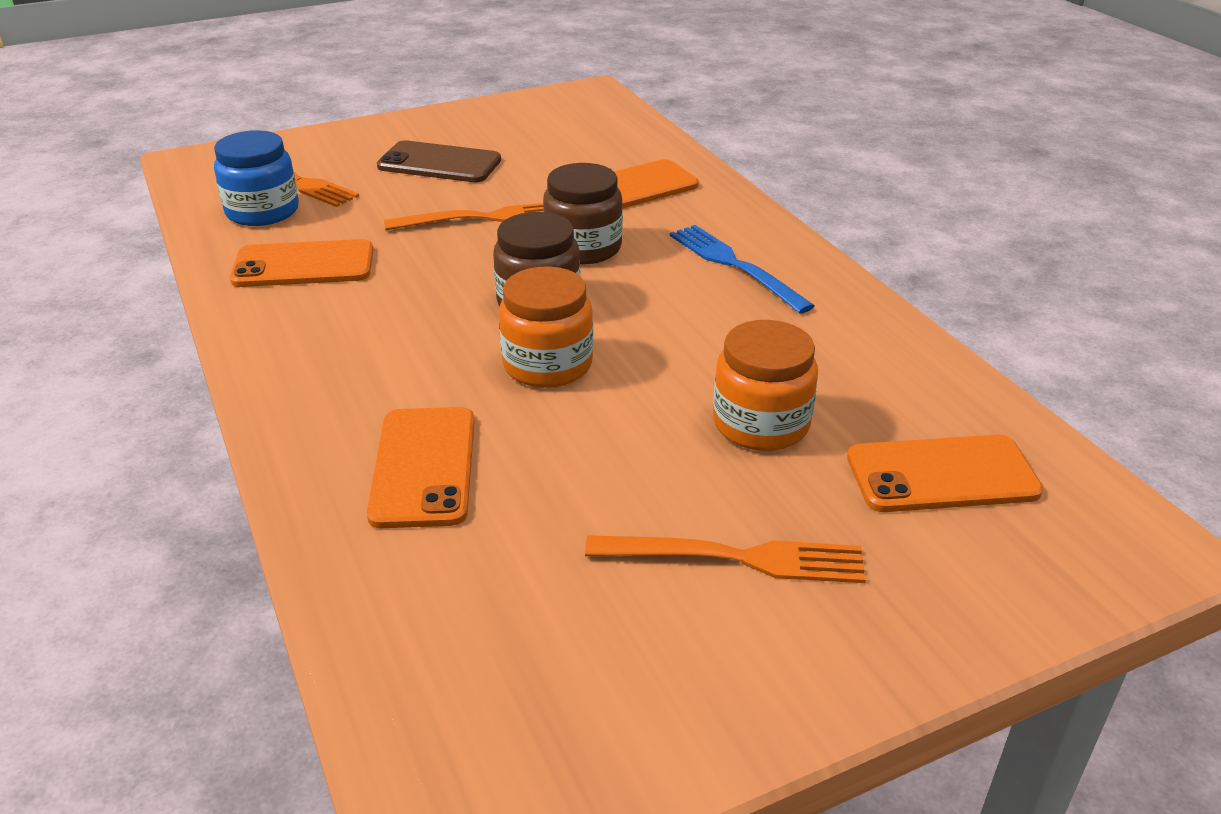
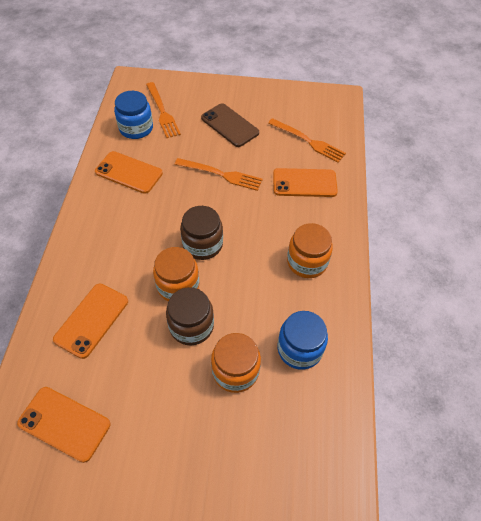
camera: 30 degrees right, 20 degrees up
brown jar [543,163,623,264] -> brown jar moved to [166,287,214,345]
orange fork [585,535,866,583] -> orange fork moved to [268,118,346,163]
blue fork [670,225,815,314] -> orange jar [287,223,333,278]
orange phone [847,435,1043,512] -> orange phone moved to [17,387,110,463]
none -> blue jar [278,311,328,370]

